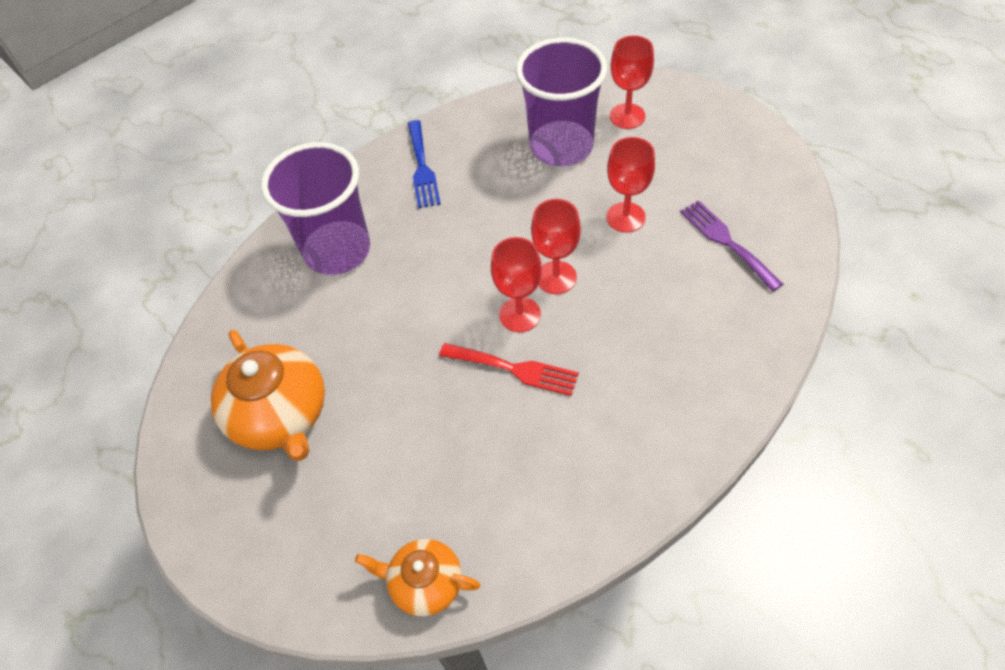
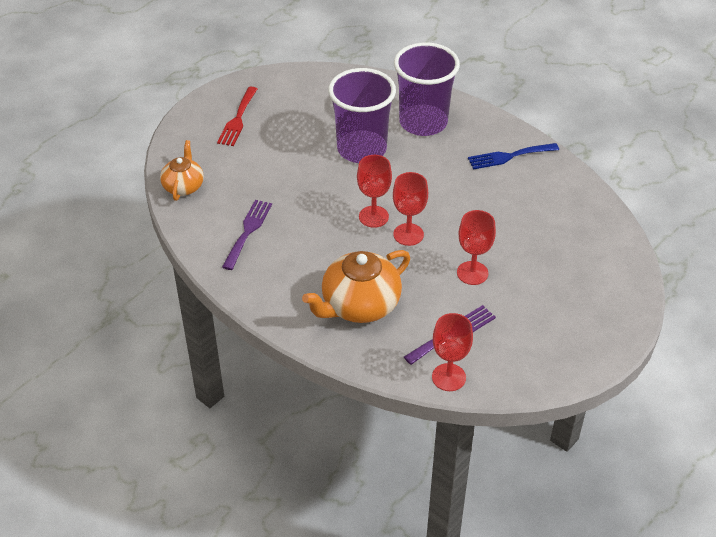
camera: 80 degrees right, 10 degrees down
orange teapot [211,330,325,461] -> orange teapot moved to [302,250,410,323]
red fork [439,343,579,396] -> red fork moved to [217,87,257,146]
purple cup [516,38,607,166] -> purple cup moved to [328,68,396,163]
red goblet [610,35,654,129] -> red goblet moved to [432,313,473,391]
none -> purple fork [222,200,272,270]

